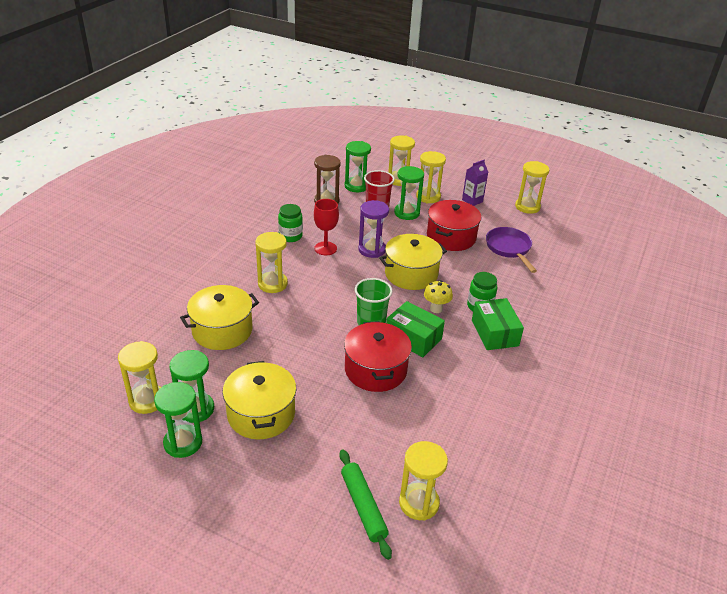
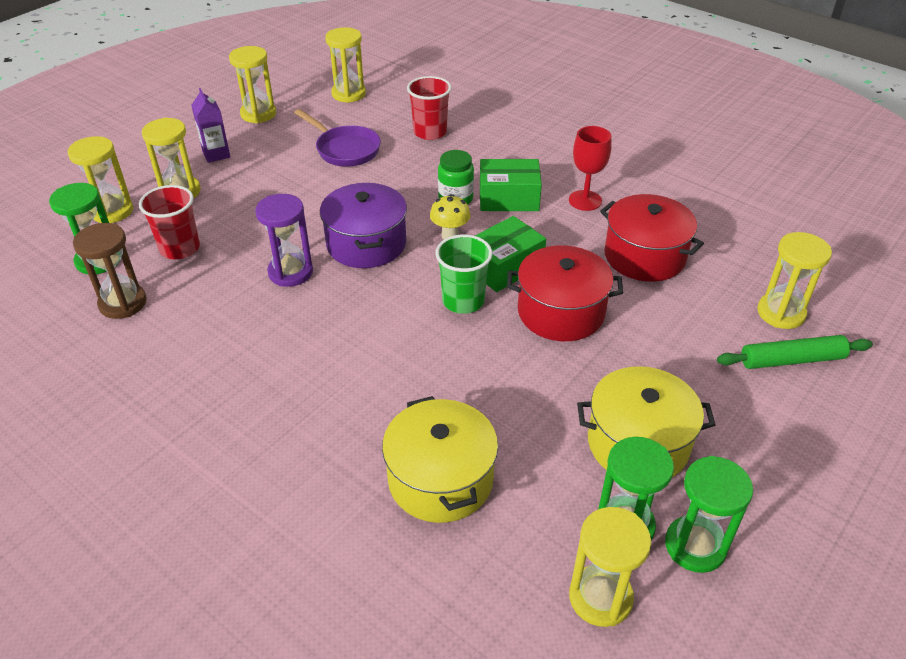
camera: 75 degrees left, 5 degrees up
yellow hourglass [255,232,288,293] -> yellow hourglass moved to [325,27,366,103]
green jar [278,204,303,242] -> none
red goblet [314,199,339,255] -> red goblet moved to [569,126,611,211]
yellow pot [379,234,447,290] -> purple pot [320,183,407,268]
green hourglass [394,166,424,220] -> none
red pot [427,200,482,251] -> red pot moved to [600,194,704,282]
purple pan [486,227,537,273] -> purple pan turned 135 degrees counterclockwise [294,109,381,167]
none -> red cup [407,76,451,140]

